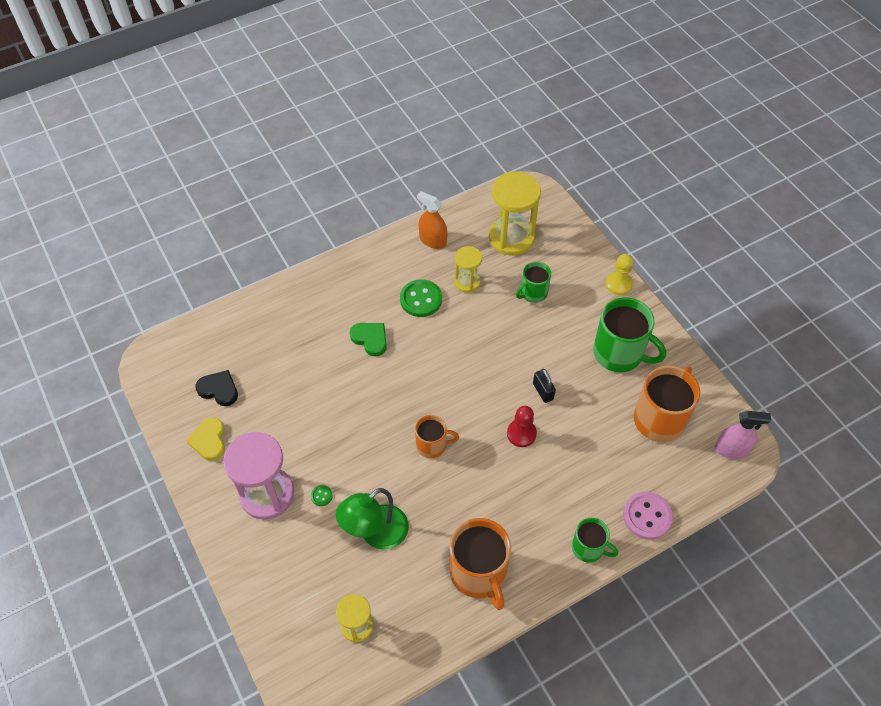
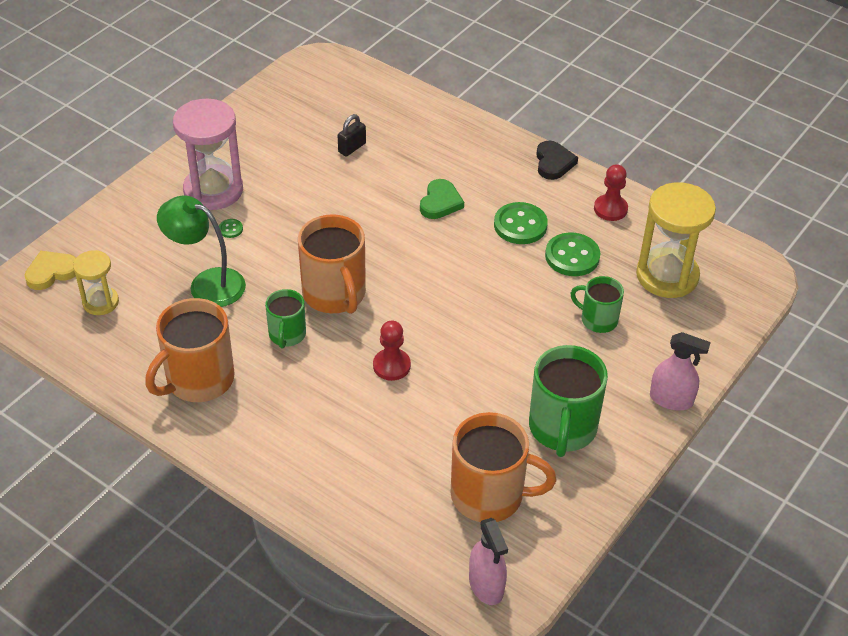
camera: 65 degrees right, 10 degrees down
yellow heart [186,417,225,461] -> yellow heart moved to [25,251,76,290]
black heart [196,370,238,406] -> black heart moved to [536,141,578,180]
orange mug [415,415,459,458] -> orange mug [298,214,366,314], size x1.75
orange spray bottle [417,191,447,249] -> red pawn [594,164,628,221]
yellow hourglass [454,246,482,293] -> green button [545,233,600,276]
black padlock [533,369,556,403] -> black padlock moved to [338,114,366,156]
green mug [572,518,618,562] -> green mug moved to [265,289,306,349]
yellow pawn [605,254,633,295] -> pink spray bottle [650,332,711,411]
pink button [623,492,673,540] -> none

